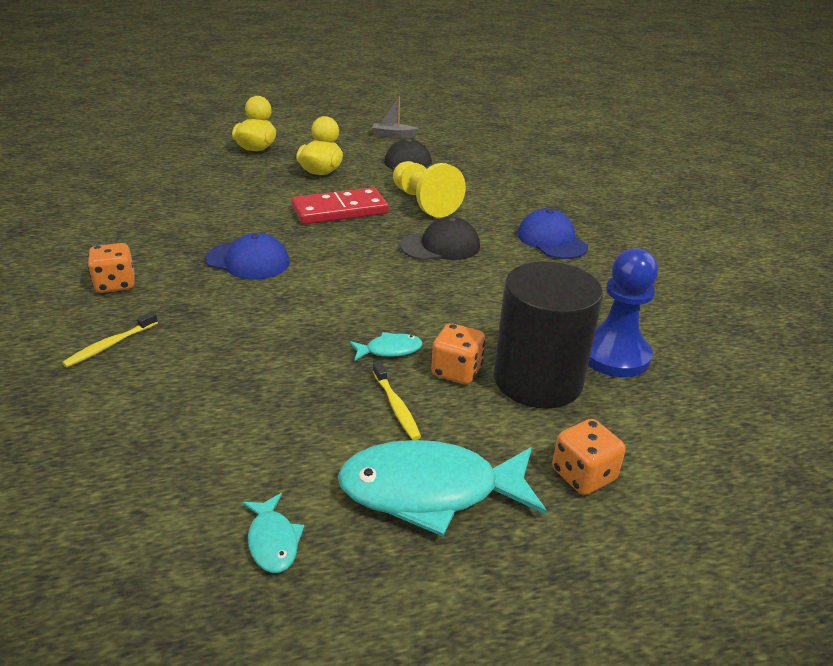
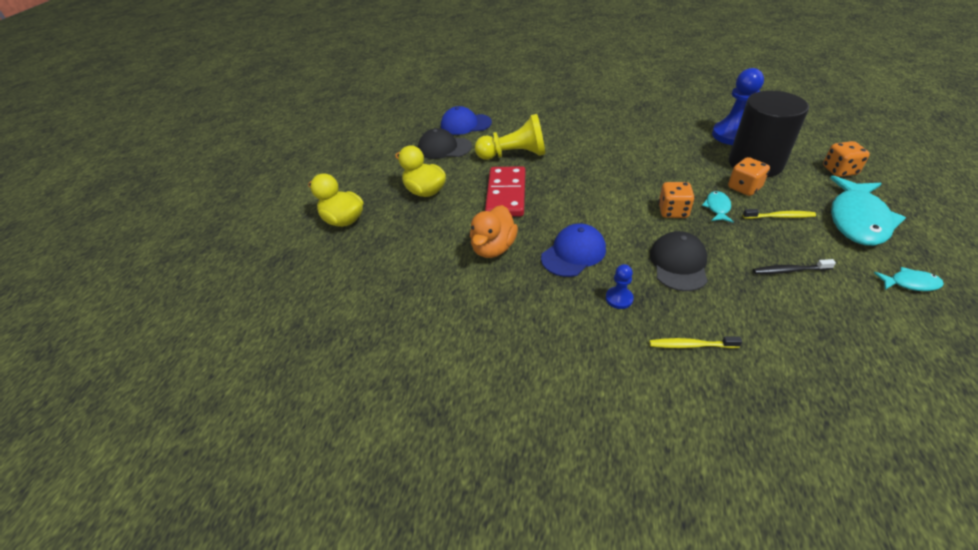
camera: 60 degrees left, 10 degrees up
yellow toothbrush [62,312,158,368] -> yellow toothbrush turned 120 degrees clockwise [650,336,742,348]
orange dice [87,243,135,293] -> orange dice moved to [658,182,695,218]
grey boat [372,97,418,138] -> none
black cap [400,217,480,260] -> black cap moved to [650,231,707,291]
blue cap [517,209,588,259] -> blue cap moved to [441,106,492,135]
none -> orange duck [470,205,518,258]
none -> blue pawn [606,264,634,309]
none -> black toothbrush [753,259,836,274]

